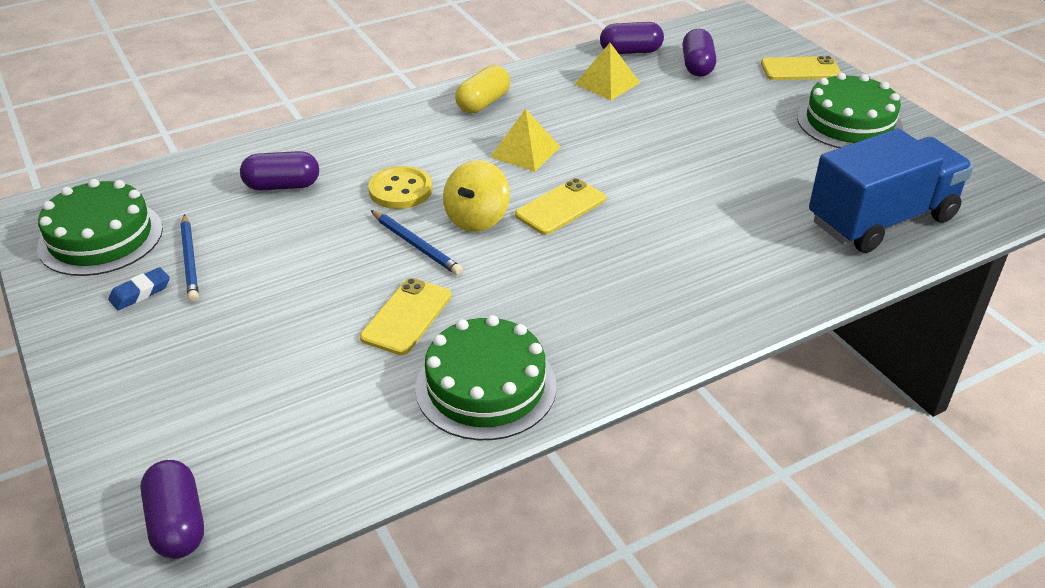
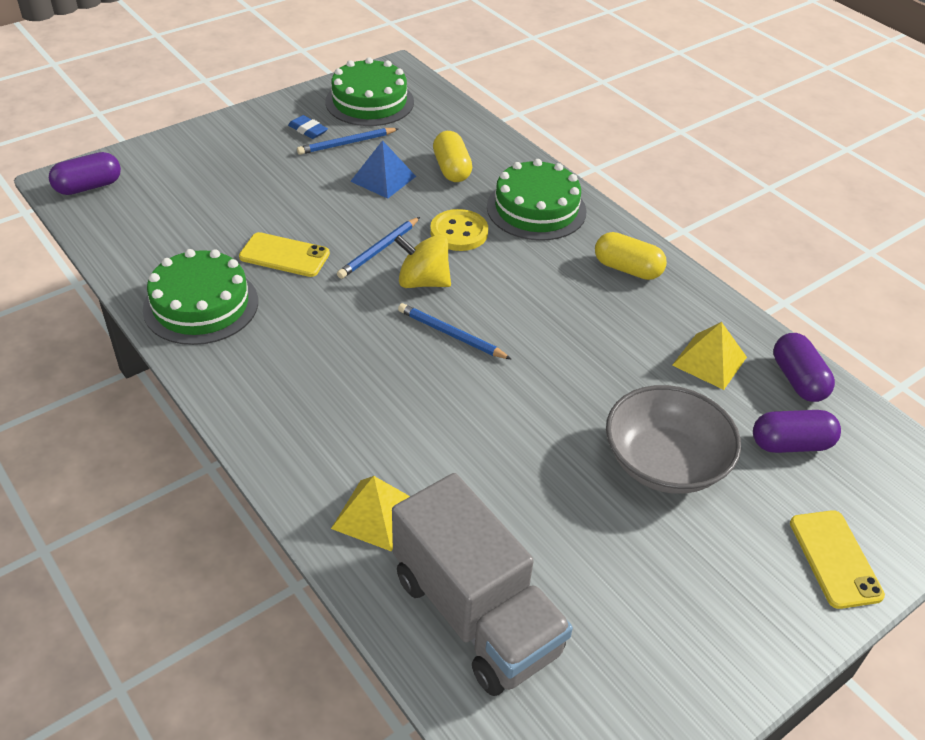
camera: 80 degrees right, 5 degrees up
purple capsule [240,151,319,191] -> yellow capsule [433,131,472,182]
yellow pyramid [490,109,560,172] -> yellow pyramid moved to [331,476,410,551]
yellow phone [515,178,606,235] -> blue pencil [398,303,512,360]
green cake [797,73,903,148] -> green cake moved to [487,159,586,241]
blue truck [809,129,973,253] -> grey truck [392,473,573,696]
none -> blue pyramid [350,140,416,199]
none -> grey bowl [606,385,741,494]

